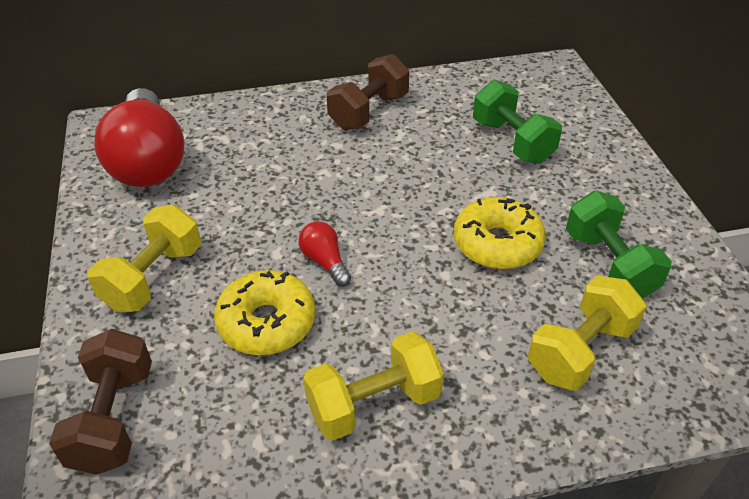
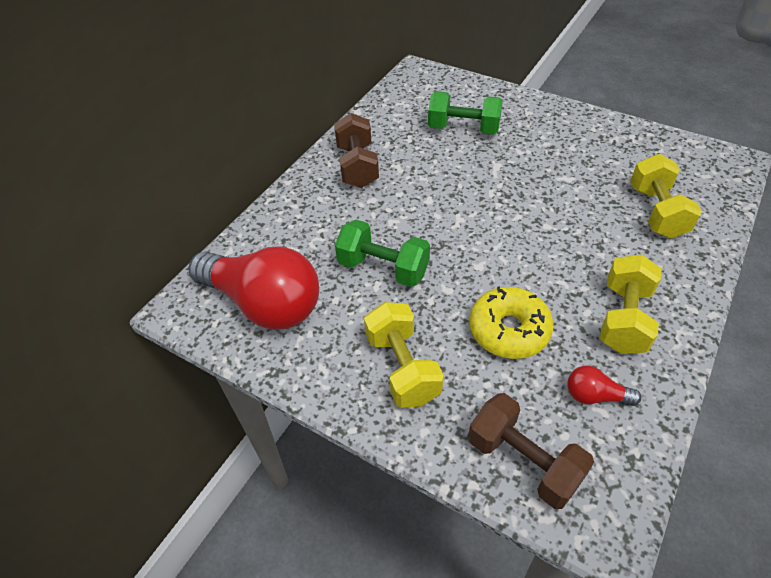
camera: 45 degrees left, 5 degrees up
red light bulb [298,221,351,286] -> red light bulb moved to [568,365,641,406]
yellow donut [454,197,546,269] -> none
green dumbbell [566,191,672,299] -> green dumbbell moved to [335,220,430,287]

